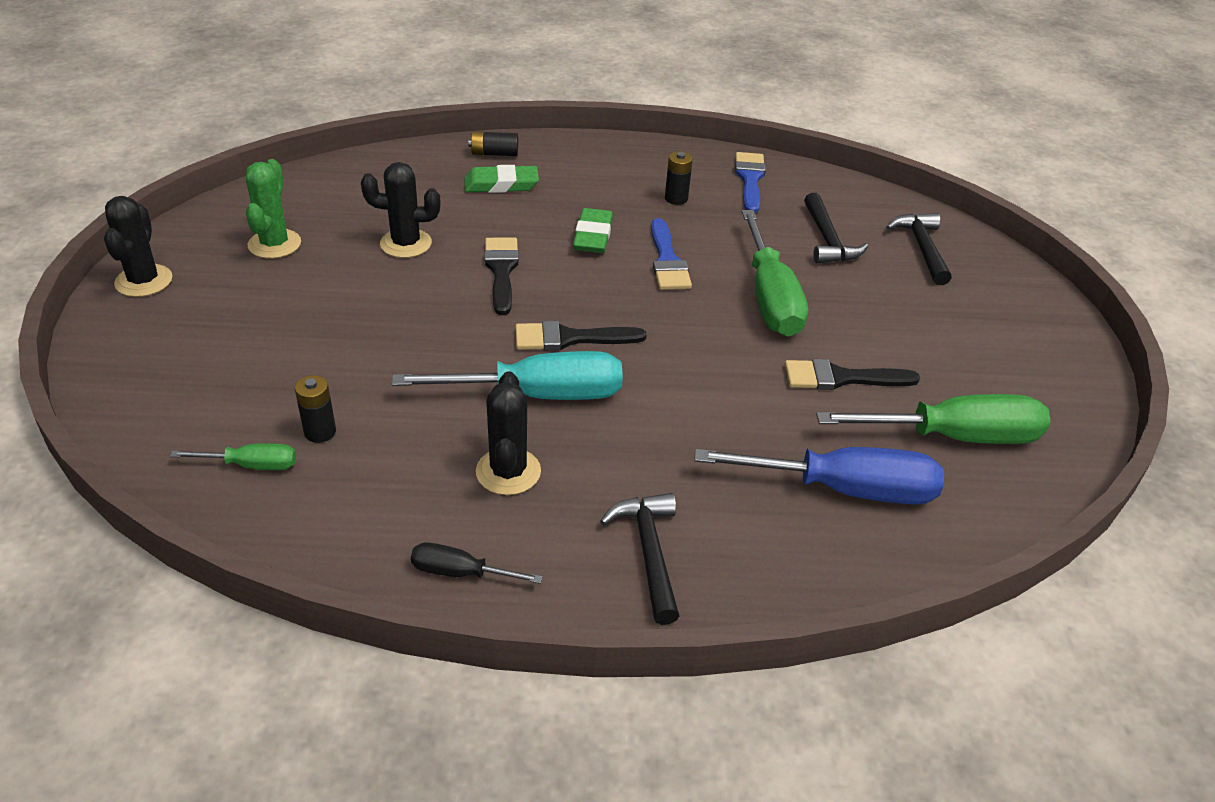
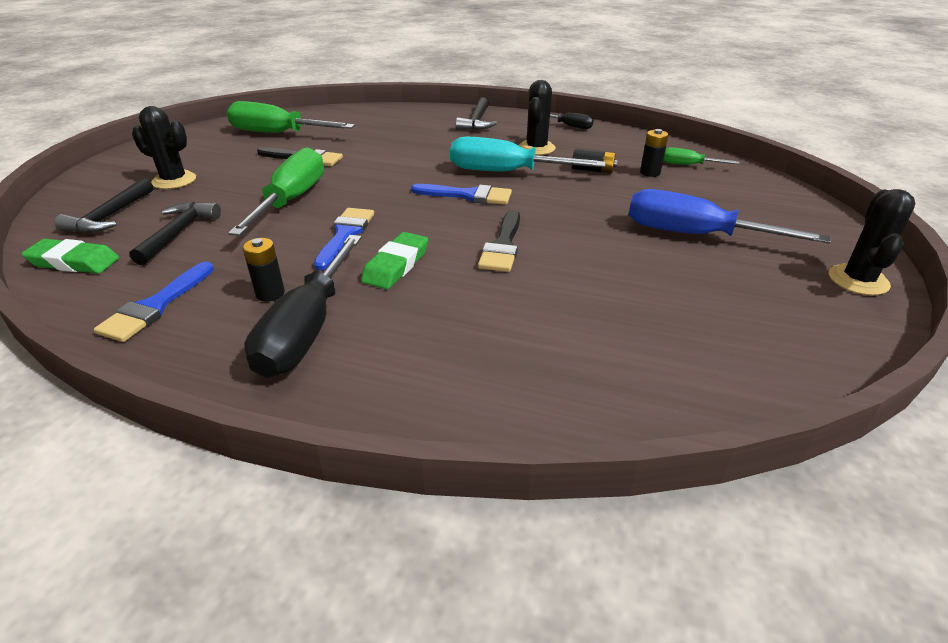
camera: 160 degrees left, 5 degrees down
green cactus [246,159,301,259] -> none
black cactus [361,162,440,258] -> black cactus moved to [132,106,196,189]
green eraser [464,165,539,193] -> green eraser moved to [21,239,119,274]
black battery [469,132,518,156] -> black battery moved to [572,149,618,174]
black brush [515,321,646,350] -> blue brush [411,184,512,205]
blue screwdriver [694,447,944,504] -> blue screwdriver moved to [629,189,831,244]
none -> black screwdriver [245,235,362,378]

